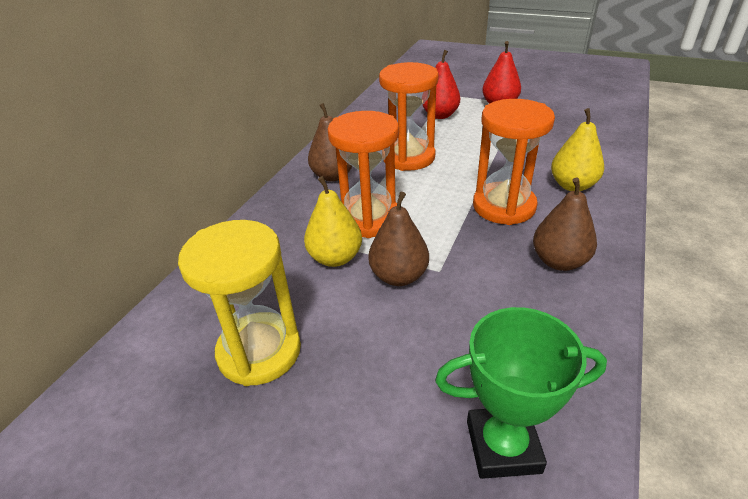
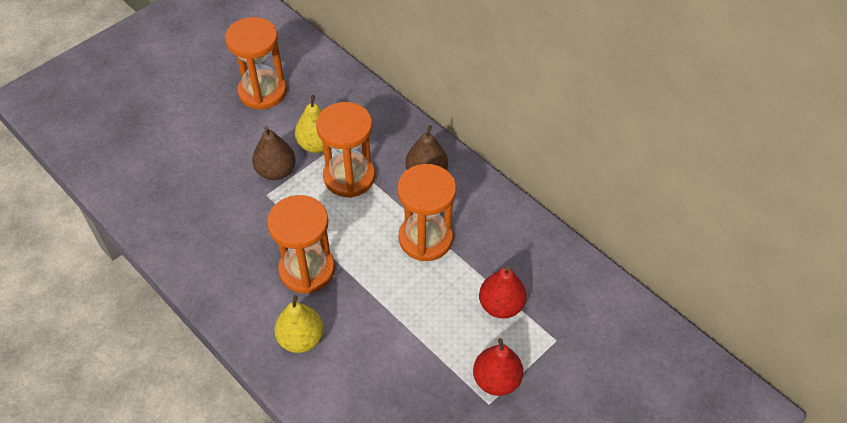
camera: 110 degrees right, 15 degrees up
yellow hourglass [178,220,301,386] -> orange hourglass [225,17,287,110]
green trophy [435,307,607,479] -> none
brown pear [533,178,597,271] -> none

